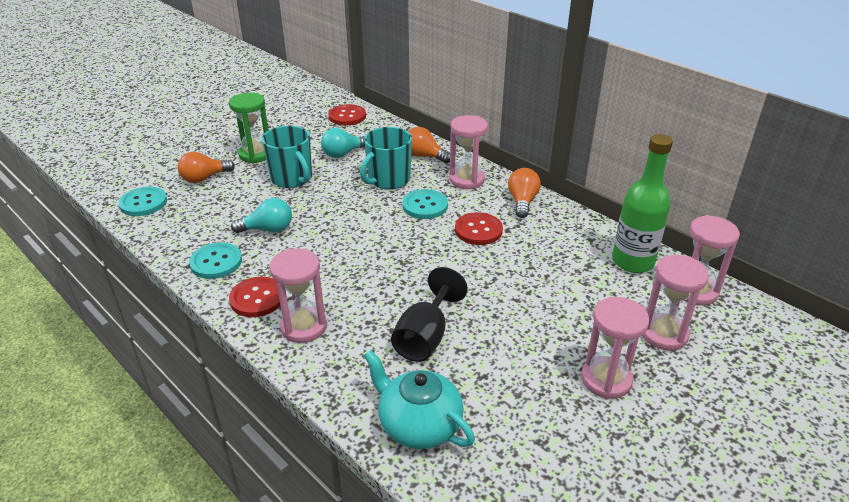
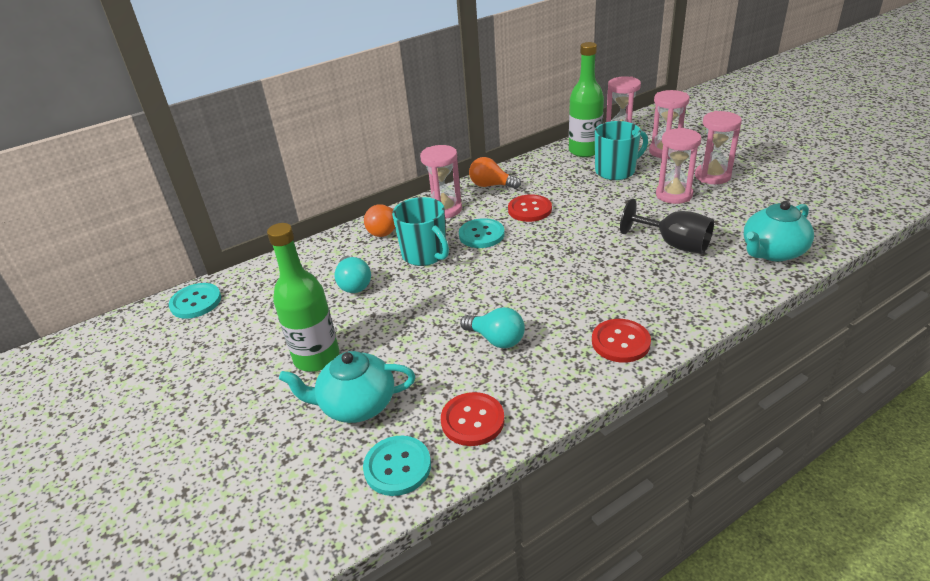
camera: 75 degrees left, 0 degrees up
orange light bulb [178,152,235,183] -> turquoise teapot [279,351,415,423]
turquoise button [189,243,242,279] -> turquoise button moved to [169,283,221,319]
green hourglass [229,93,269,163] -> green bottle [267,223,339,372]
turquoise light bulb [231,198,292,233] -> turquoise light bulb turned 120 degrees clockwise [460,307,525,348]
turquoise mug [262,126,312,188] -> turquoise mug moved to [595,121,648,180]
pink hourglass [269,248,327,343] -> pink hourglass moved to [656,128,702,204]
red button [328,104,366,125] -> red button moved to [441,392,505,446]

